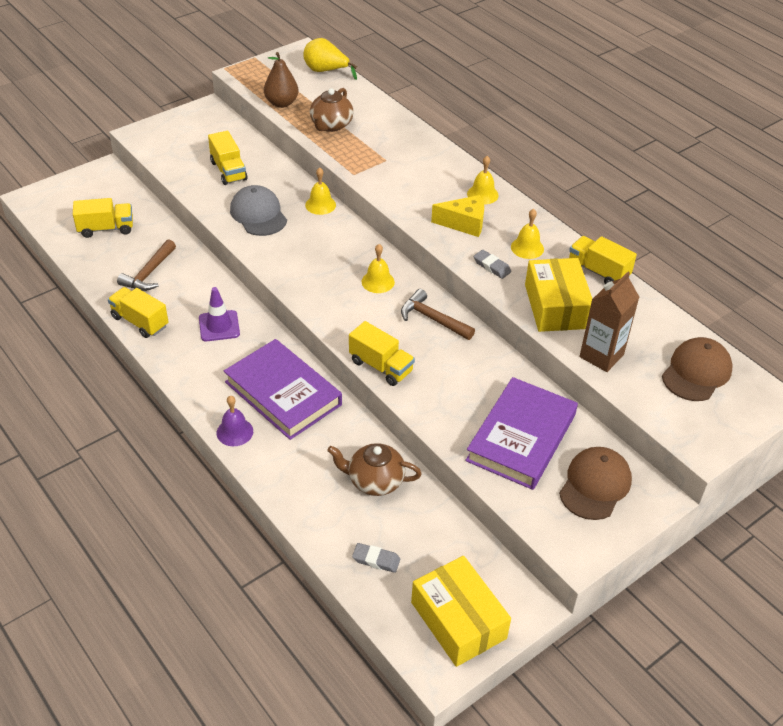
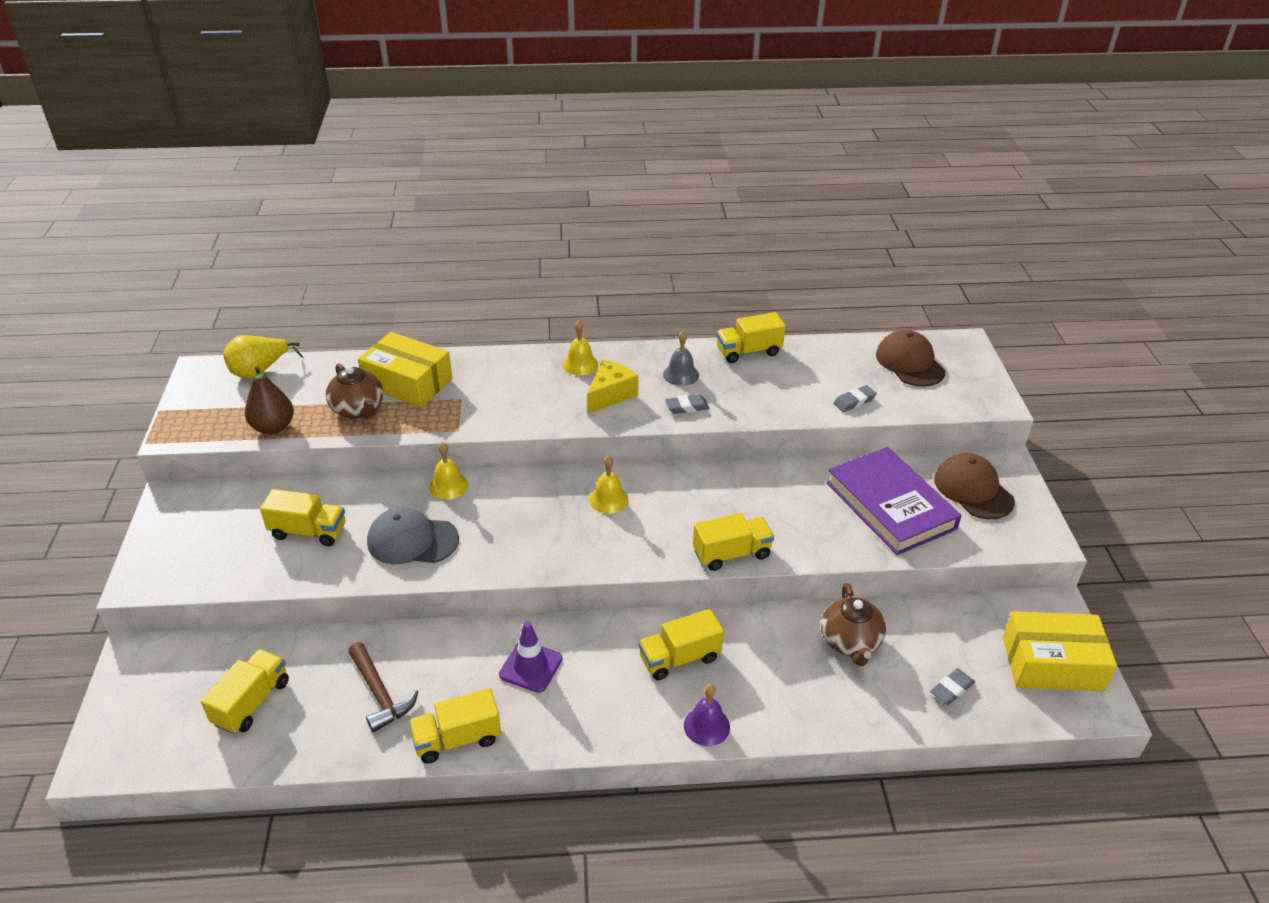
camera: 55 degrees left, 5 degrees down
purple book [224,339,342,440] -> yellow truck [638,609,724,681]
brown teapot [327,443,422,496] -> brown teapot turned 45 degrees counterclockwise [821,583,886,666]
brown hammer [401,289,475,340] -> none
yellow bell [511,209,544,259] -> grey bell [663,331,699,386]
yellow box [525,258,592,332] -> yellow box moved to [358,332,452,407]
brown carton [579,272,639,372] -> grey eraser [833,385,877,412]

